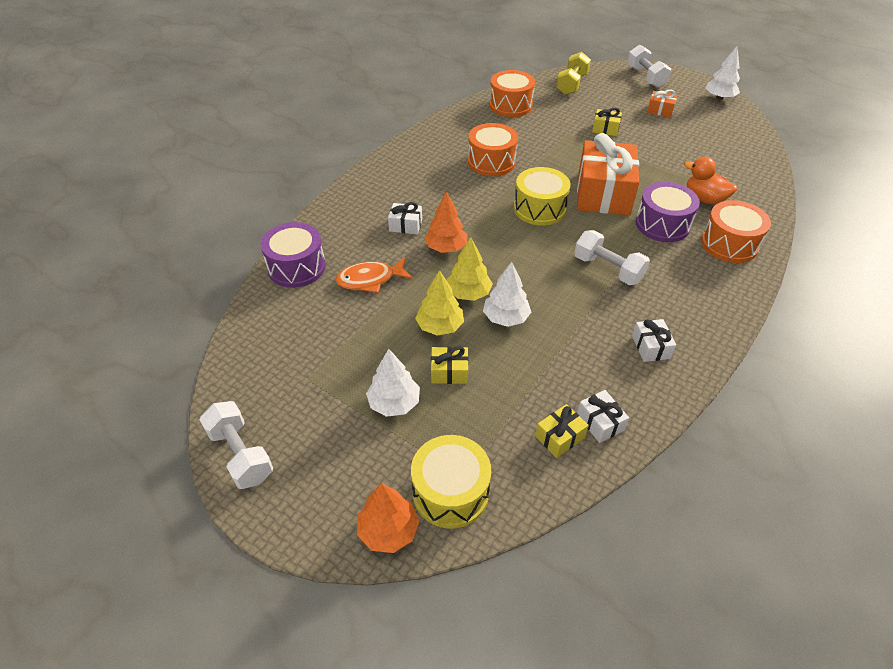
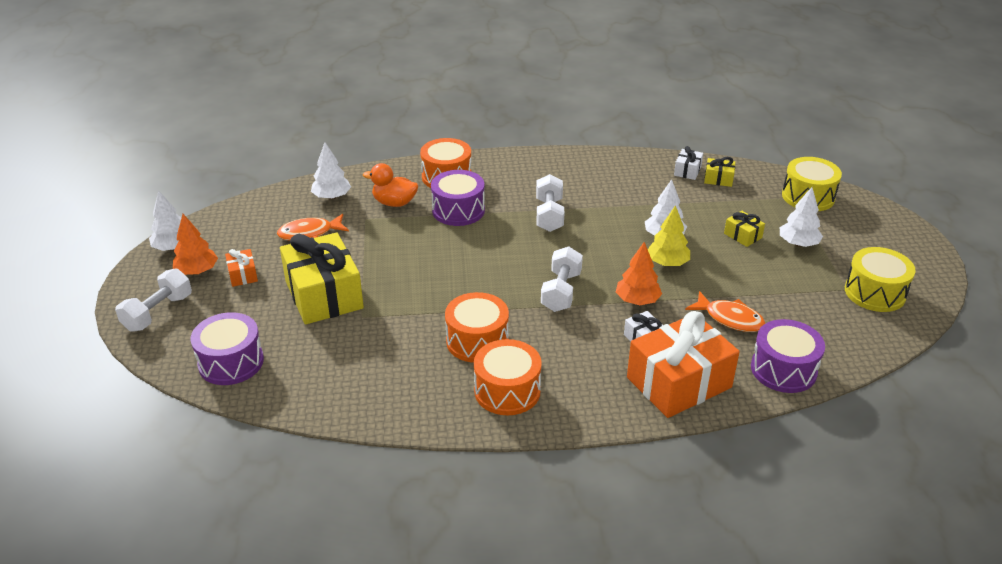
camera: 130 degrees left, 10 degrees down
white dumbbell [199,401,273,489] -> white dumbbell moved to [541,246,583,312]
orange tree [357,483,419,553] -> orange tree moved to [173,214,218,275]
yellow tree [415,270,464,336] -> none
orange drum [489,70,535,117] -> orange drum moved to [474,339,542,415]
yellow drum [514,167,570,226] -> yellow drum moved to [845,247,916,312]
yellow dumbbell [556,52,591,95] -> purple drum [191,312,264,385]
orange gift [577,133,639,215] -> orange gift moved to [627,311,740,418]
yellow gift [592,108,622,136] -> yellow gift [280,232,364,324], size x2.30
white gift [632,319,676,362] -> none
orange duck [684,157,737,204] -> orange duck turned 105 degrees clockwise [363,163,418,207]
none -> orange fish [277,214,349,241]
none -> white tree [311,142,351,200]

